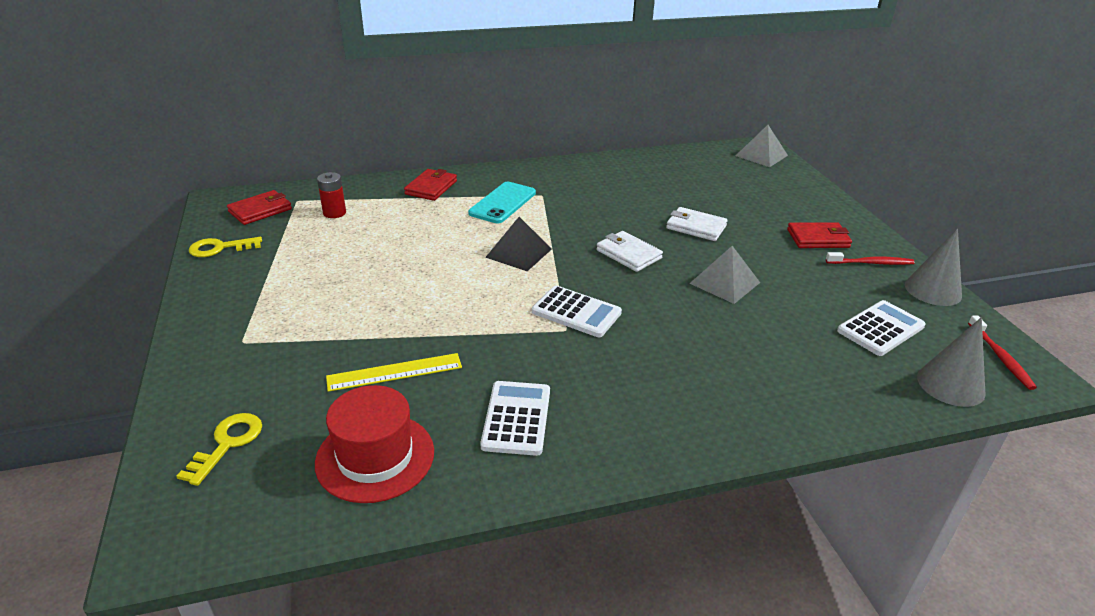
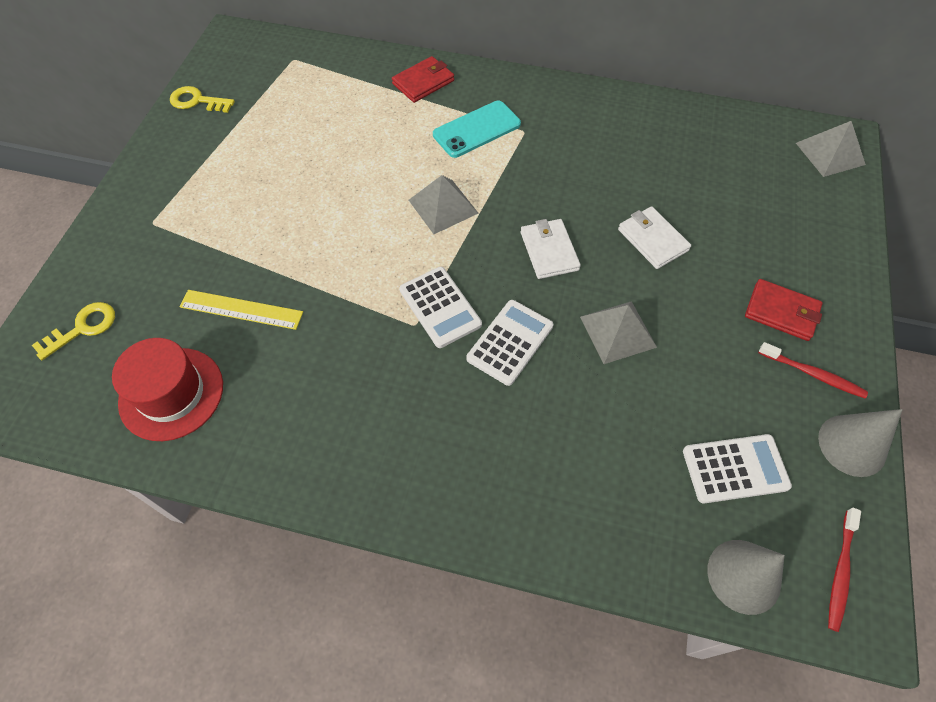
camera: 30 degrees right, 25 degrees up
red wallet [227,190,292,225] -> none
red battery [317,172,346,218] -> none
white calculator [480,381,550,456] -> white calculator moved to [466,300,553,386]
black pyramid [485,217,552,271] -> grey pyramid [409,175,479,234]

